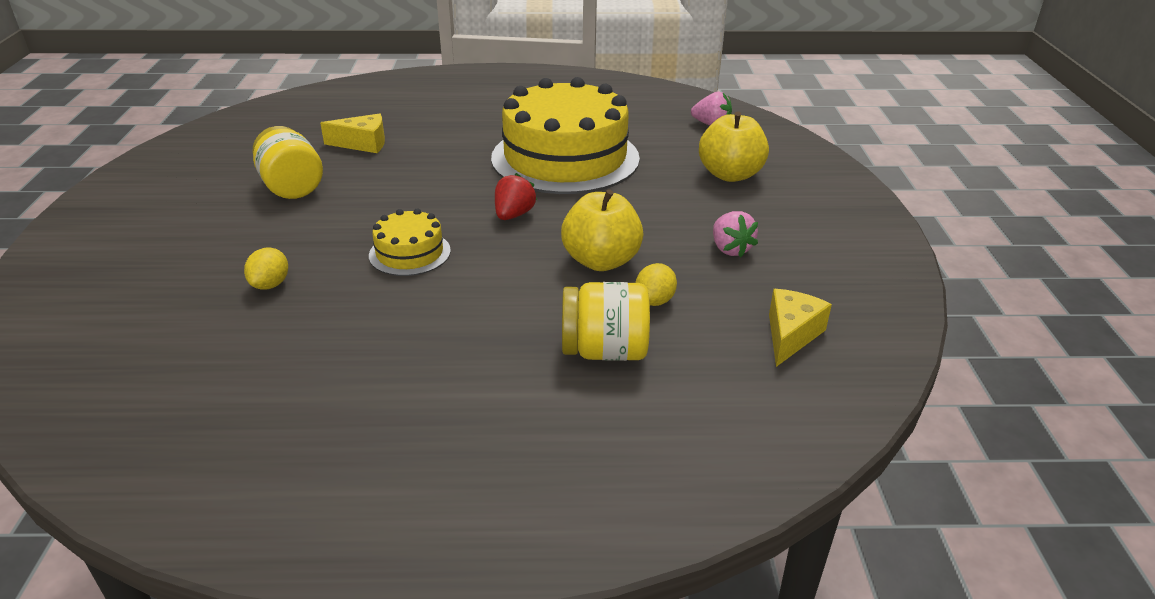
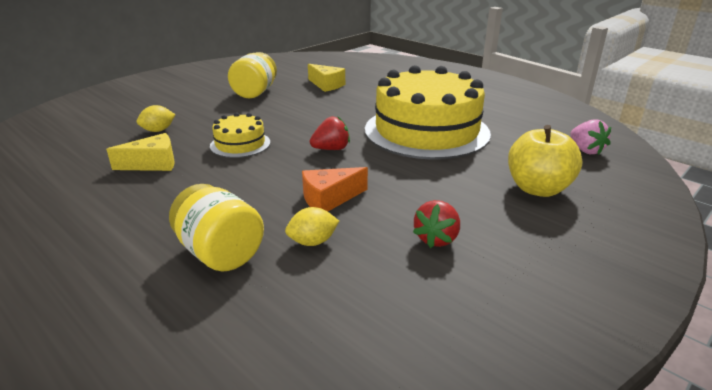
camera: 45 degrees right, 5 degrees down
yellow apple [561,189,643,271] -> orange cheese [302,167,368,212]
pink strawberry [713,211,758,257] -> red strawberry [413,200,460,248]
yellow cheese [769,289,832,367] -> yellow cheese moved to [106,133,175,171]

